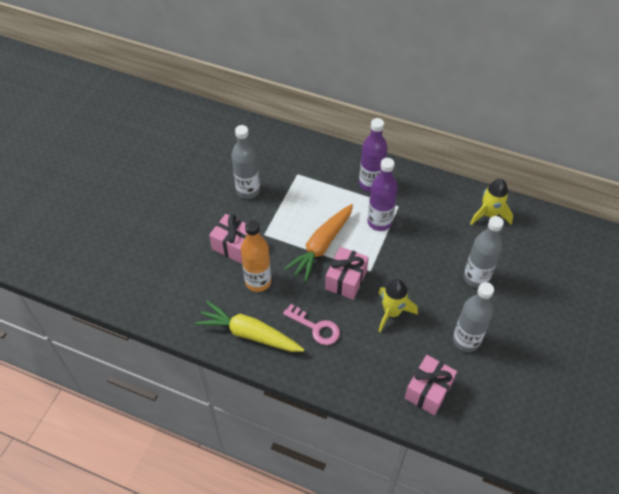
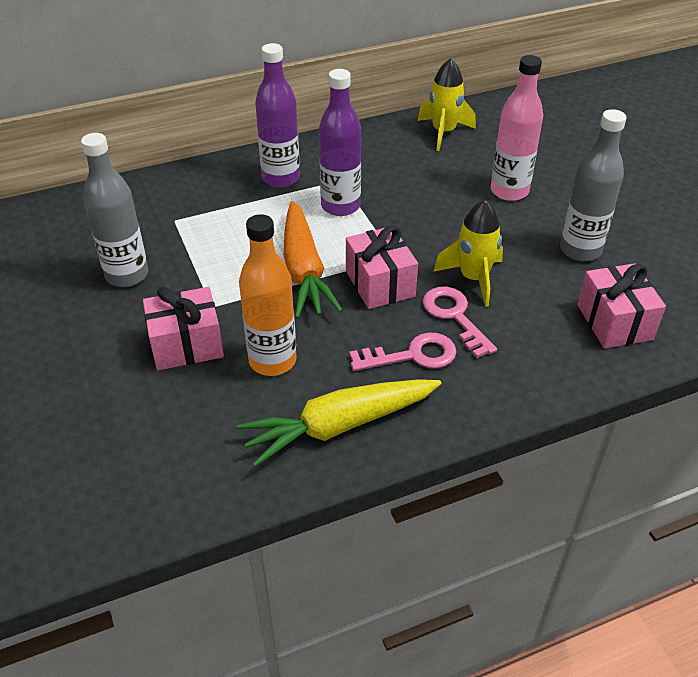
camera: 45 degrees left, 10 degrees down
grey bottle [464,216,504,288] -> pink bottle [491,55,543,201]
none -> pink key [422,287,497,358]

